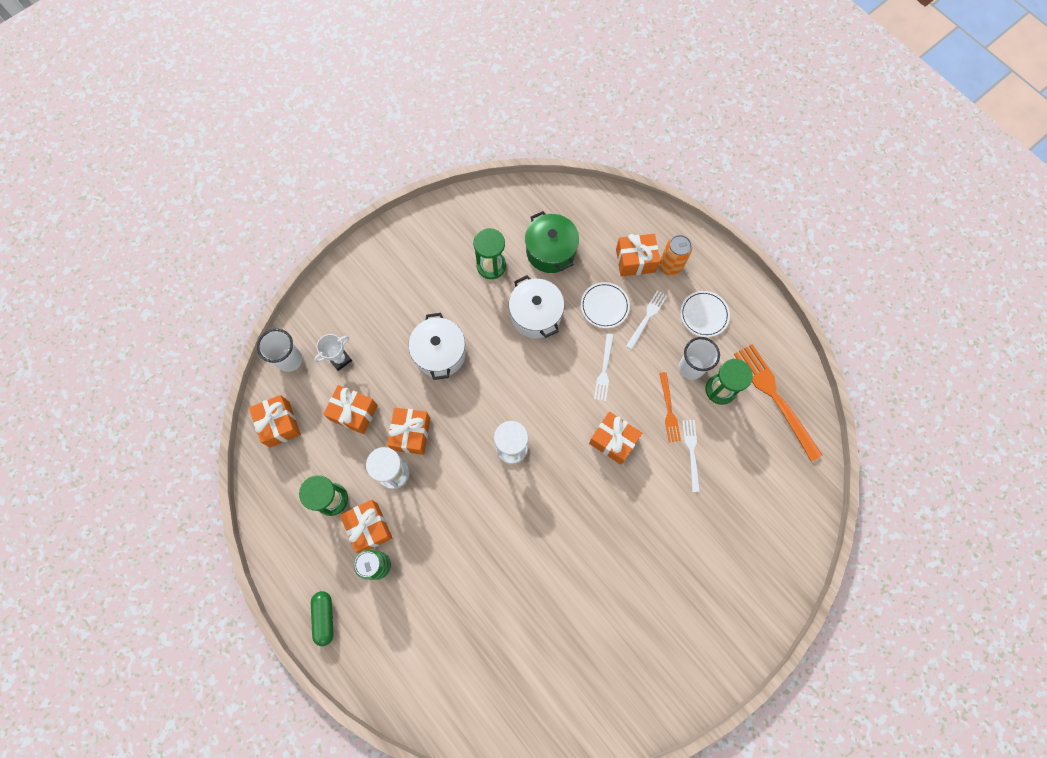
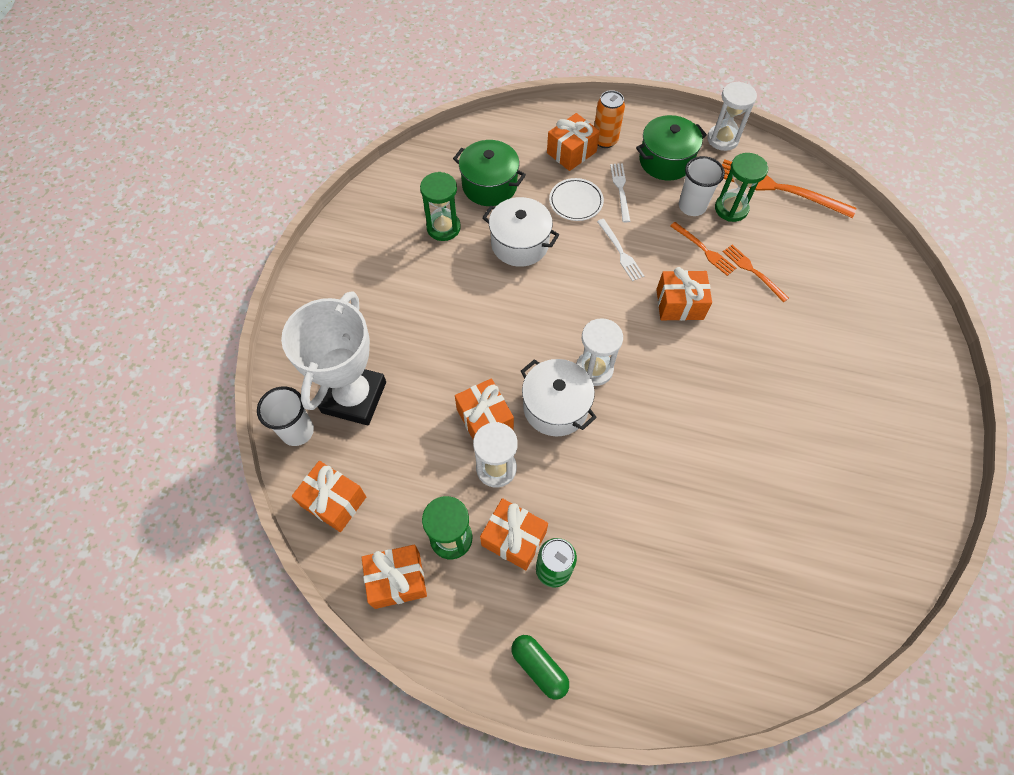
camera: 35 degrees left, 10 degrees down
white trophy [314,334,352,371] -> white trophy [281,291,386,426], size x2.34
orange gift [323,385,378,434] -> orange gift moved to [361,545,427,609]
white pot [409,313,466,380] -> white pot moved to [521,359,597,436]
white plate [680,291,730,337] -> green pot [636,115,707,181]
white fork [682,420,700,492] -> orange fork [723,245,789,302]
none -> white hourglass [707,81,757,151]

